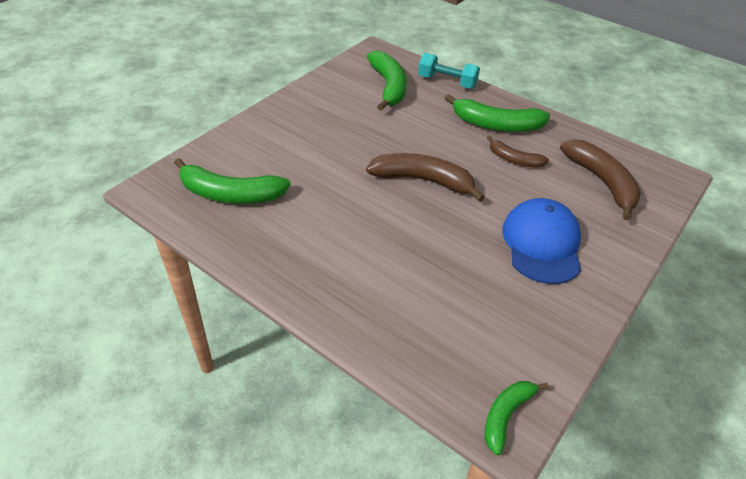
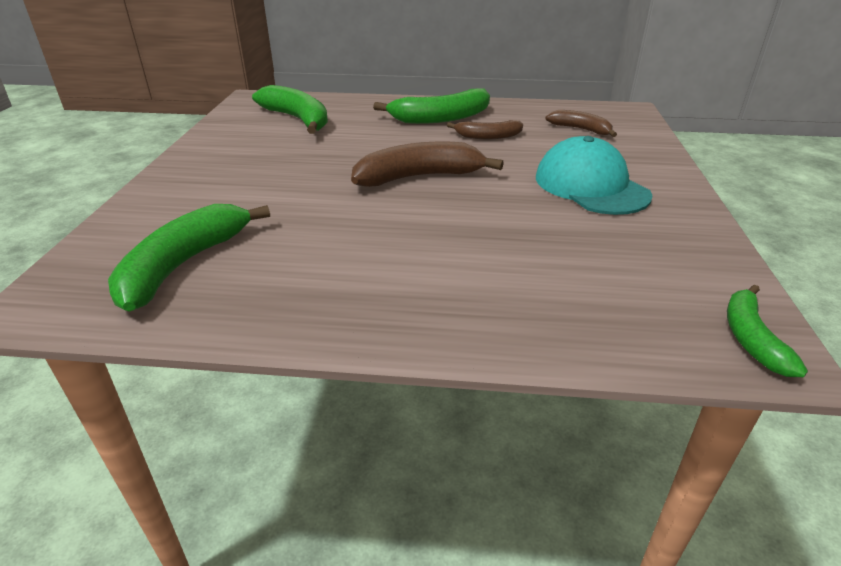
camera: 30 degrees left, 10 degrees down
green banana [174,158,291,204] -> green banana turned 135 degrees clockwise [108,204,270,312]
turquoise dumbbell [418,53,480,89] -> none
blue cap [502,198,581,284] -> turquoise cap [536,136,652,215]
brown banana [560,139,641,220] -> brown banana [545,110,617,137], size x0.59

